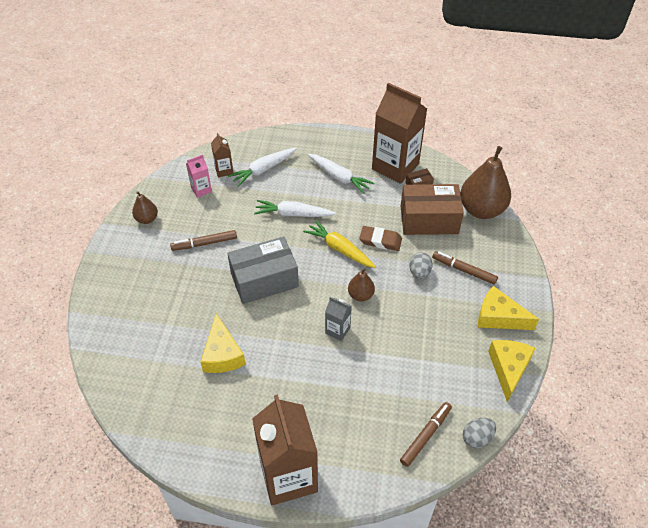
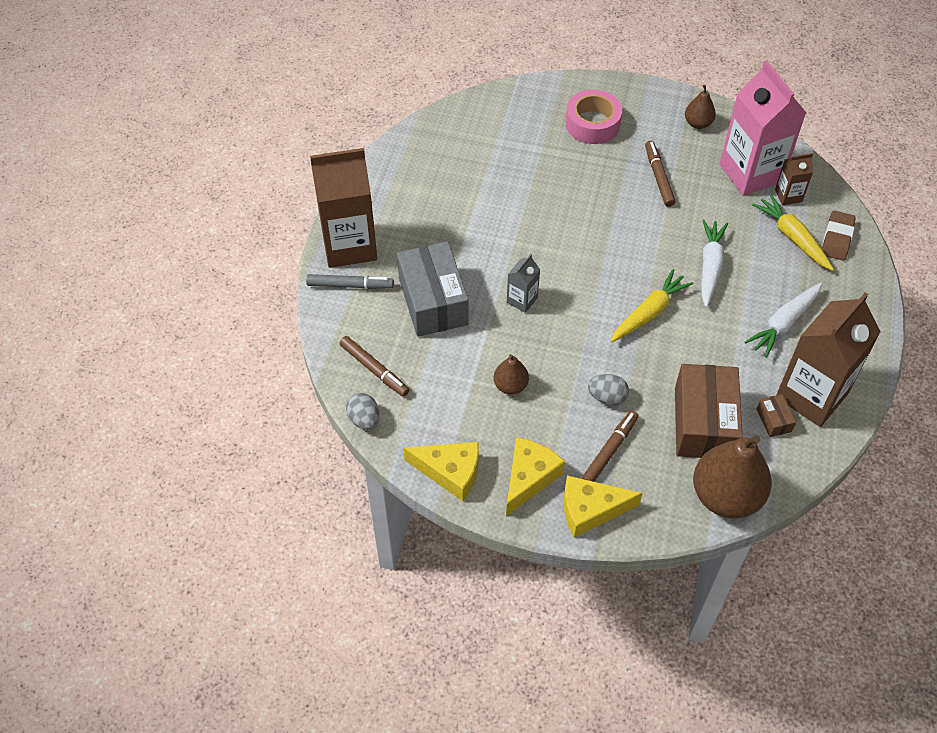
camera: 95 degrees right, 5 degrees up
pink carton [186,155,212,198] -> pink carton [719,61,806,196], size x2.21
yellow cheese [200,313,246,373] -> yellow cheese moved to [564,475,643,538]
grey box [227,236,299,304] -> grey box moved to [397,241,468,337]
white carrot [228,148,297,187] -> yellow carrot [752,194,834,271]
brown pear [348,268,375,301] -> brown pear moved to [494,354,529,395]
brown eraser [359,226,402,251] -> brown eraser moved to [822,211,856,261]
none -> grey marker [306,274,394,289]
none -> pink tape [566,89,622,144]

